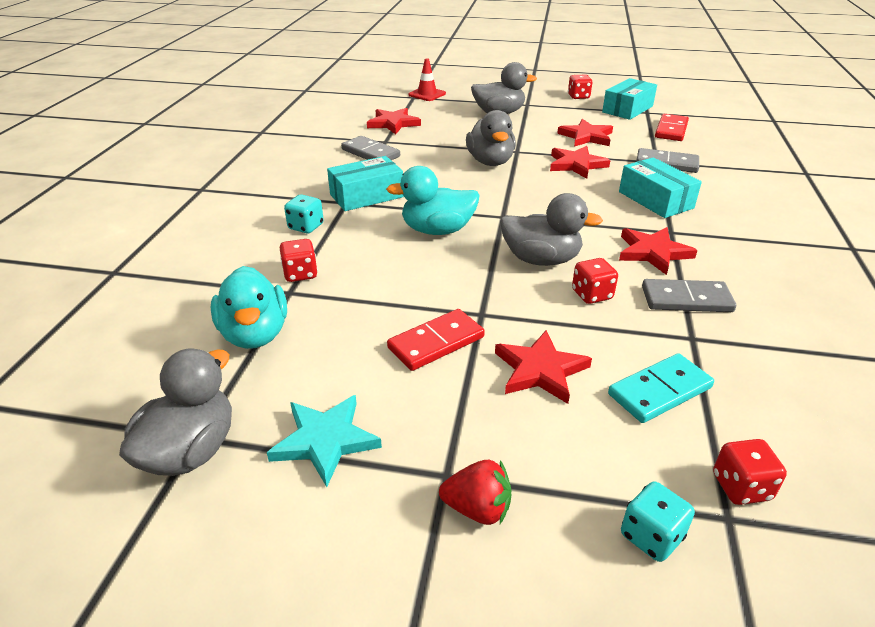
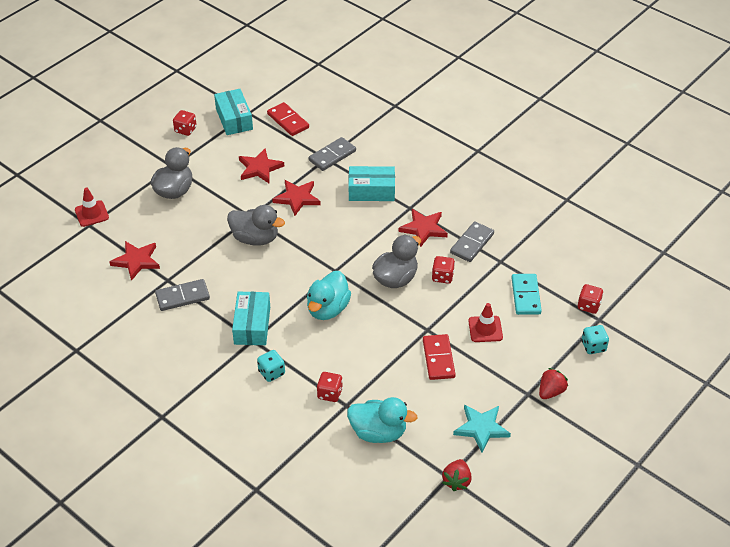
camera: 60 degrees left, 10 degrees up
grey duck [119,348,232,476] -> red strawberry [442,459,472,491]
red star [495,330,592,404] -> red traffic cone [468,303,503,342]

